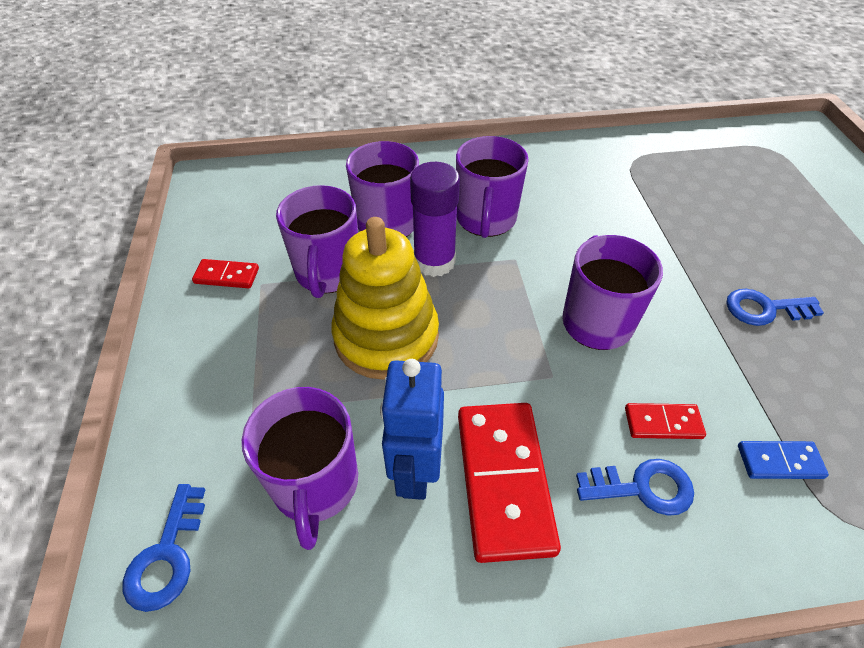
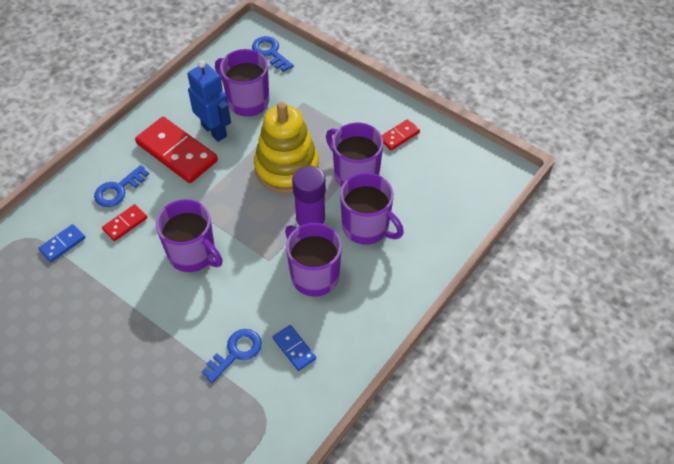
camera: 135 degrees right, 5 degrees up
blue key [726,289,824,326] -> blue key moved to [202,329,262,383]
none -> blue domino [273,325,316,371]

